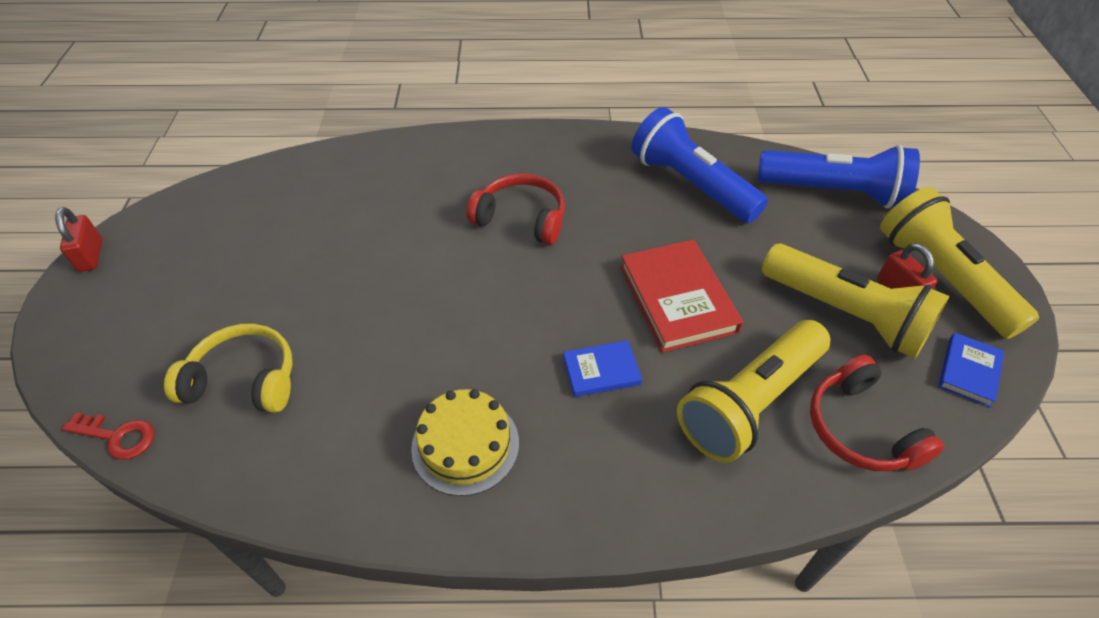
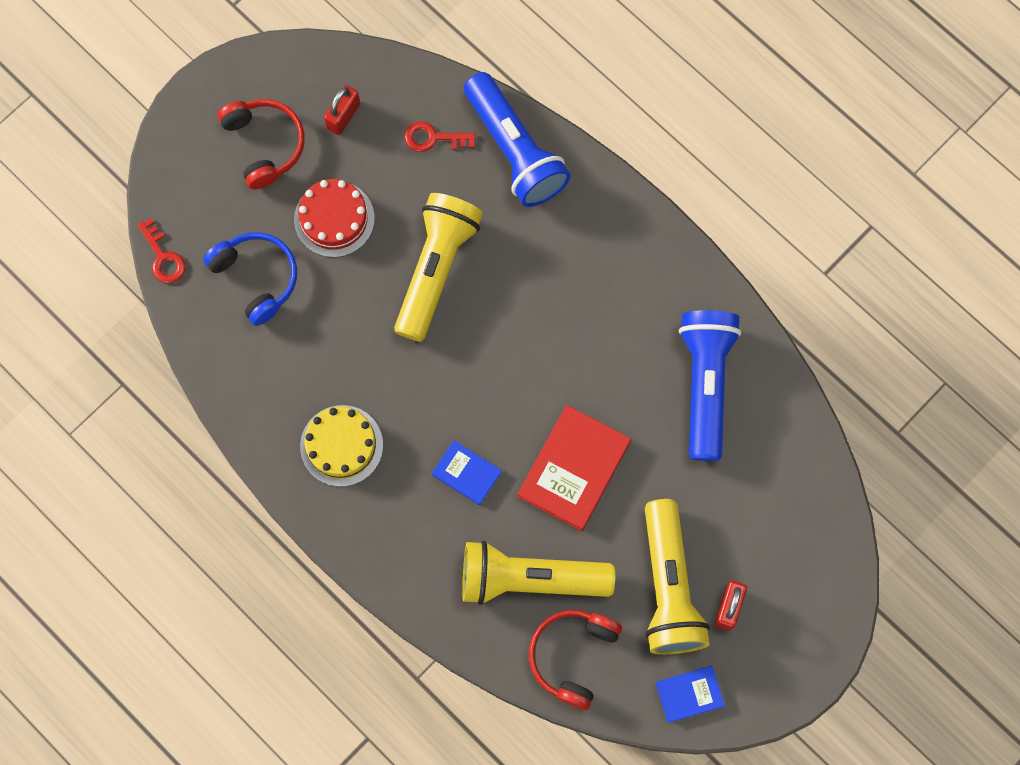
camera: 45 degrees right, 25 degrees up
red padlock [55,207,102,272] -> red padlock moved to [324,85,360,135]
yellow headphones [164,324,293,413] -> blue headphones [203,232,297,326]
red headphones [467,174,565,245] -> red headphones moved to [218,99,305,189]
blue flashlight [757,145,920,208] -> blue flashlight moved to [464,72,571,207]
yellow flashlight [880,187,1039,339] -> yellow flashlight moved to [394,193,483,342]
none -> red cake [294,179,375,257]
none -> red key [404,121,476,152]

